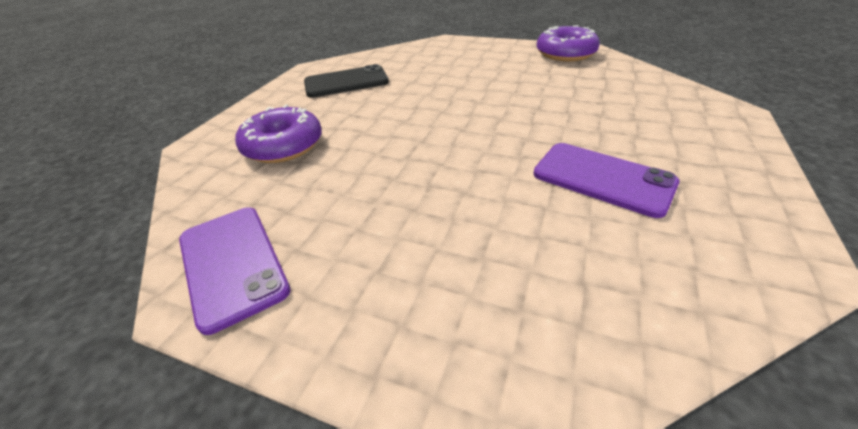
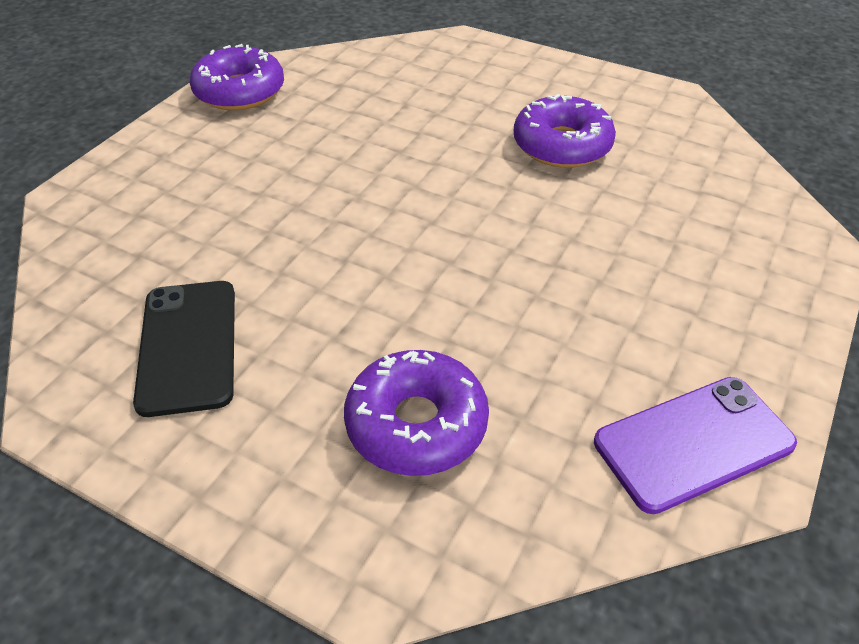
camera: 85 degrees left, 5 degrees up
purple phone [533,143,679,218] -> purple donut [514,94,616,168]

